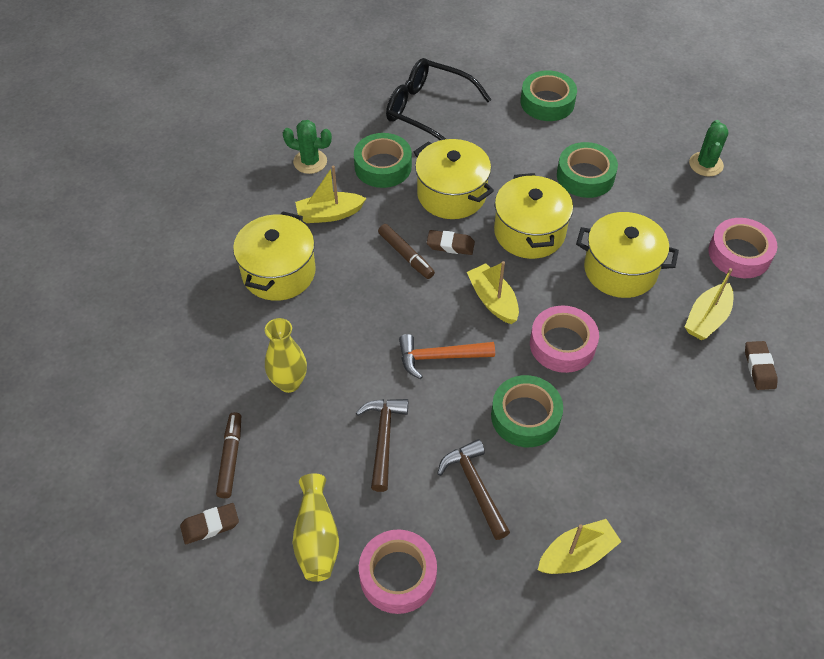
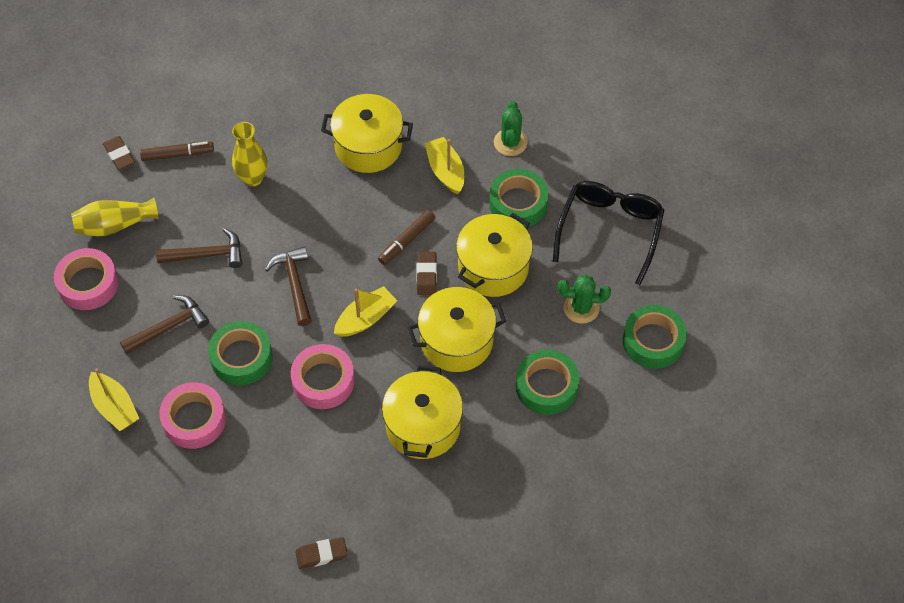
camera: 80 degrees right, 5 degrees up
orange hammer [399,334,495,379] -> brown hammer [265,246,312,326]
yellow boat [685,268,734,340] -> none
green cactus [689,120,729,177] -> green cactus moved to [558,275,611,324]
pink tape [708,218,777,278] -> pink tape moved to [159,382,226,449]

